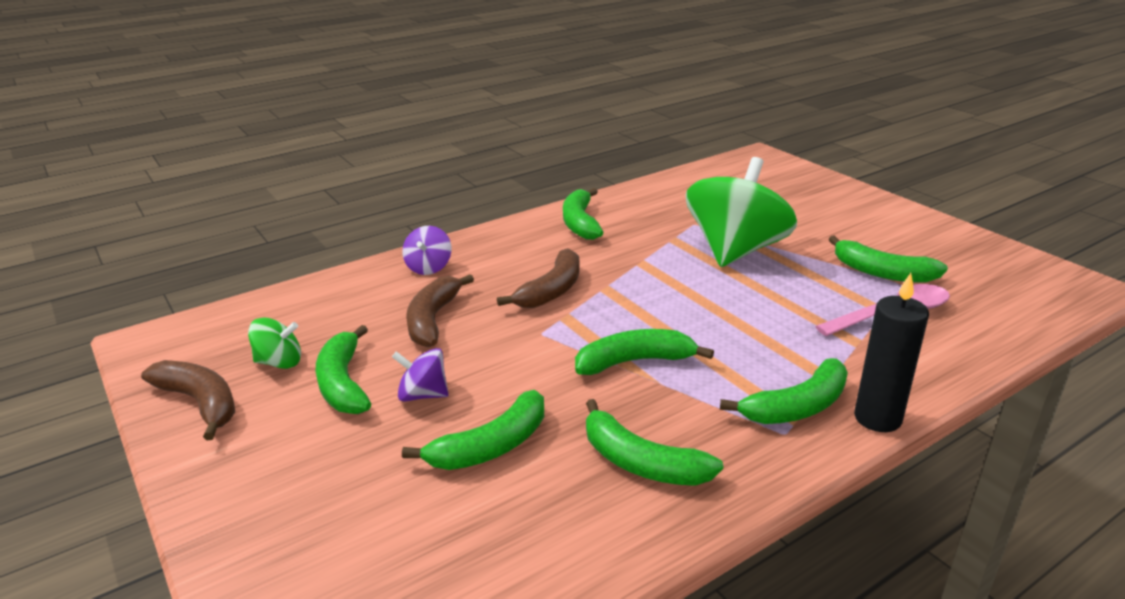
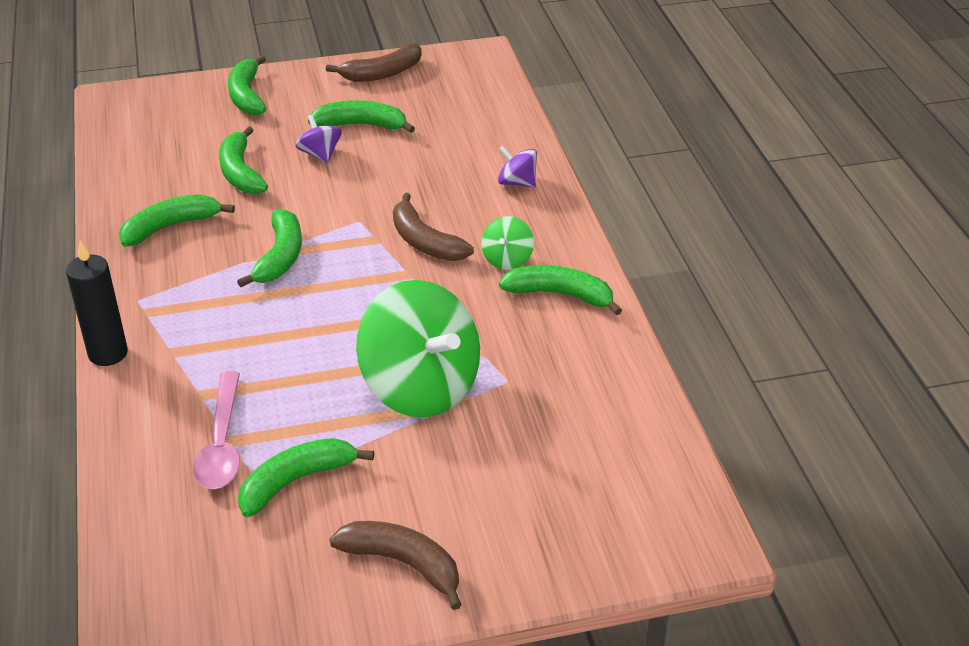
camera: 110 degrees right, 10 degrees up
green spinning top [248,318,301,369] -> green spinning top moved to [482,216,534,270]
purple spinning top [392,348,449,402] -> purple spinning top turned 60 degrees counterclockwise [296,115,342,163]
brown banana [406,274,474,347] -> brown banana moved to [329,521,462,610]
green banana [720,358,848,424] -> green banana moved to [228,55,267,116]

